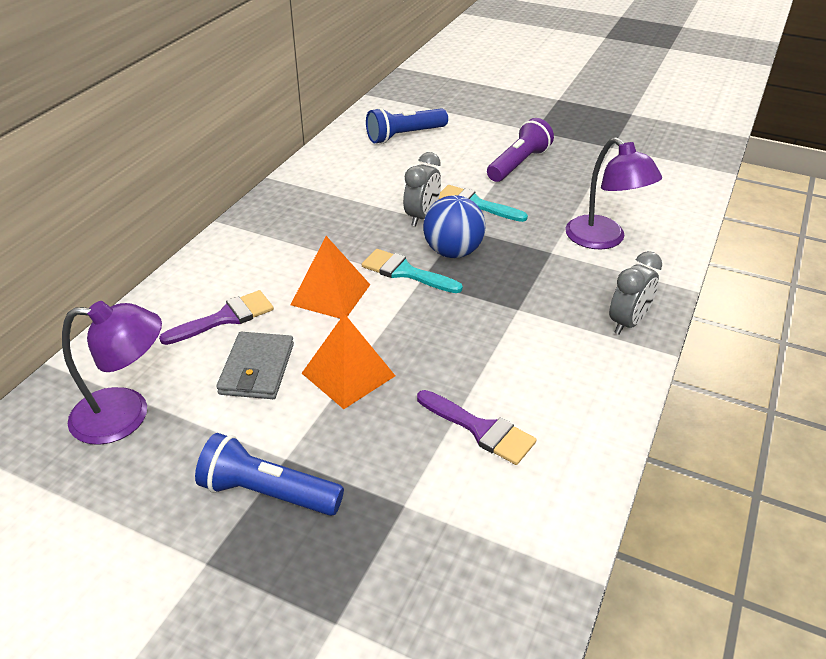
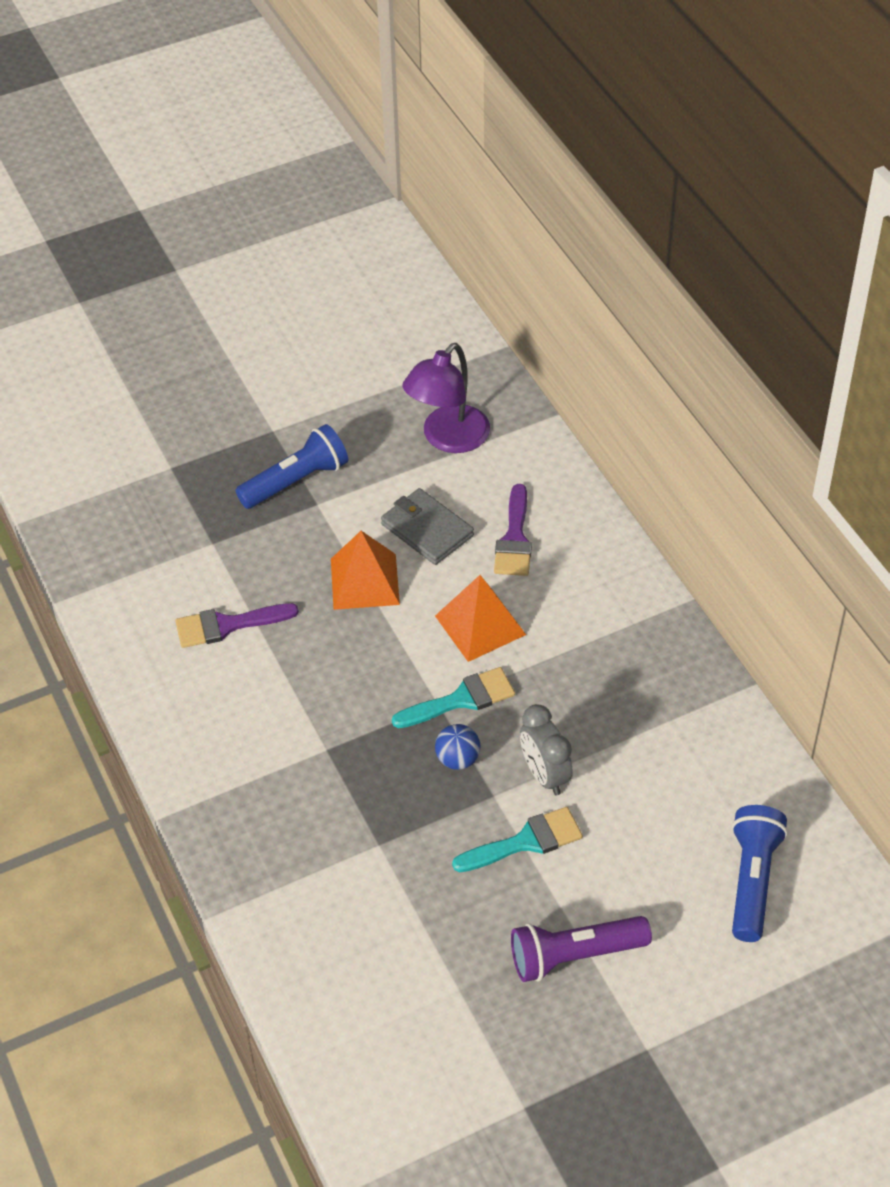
camera: 130 degrees right, 10 degrees up
blue ball [423,195,486,258] -> blue ball [435,724,481,770], size x0.59
purple flashlight [487,118,554,182] -> purple flashlight turned 90 degrees clockwise [511,916,652,982]
purple lamp [565,137,662,250] -> none
grey clock [609,251,662,335] -> none

